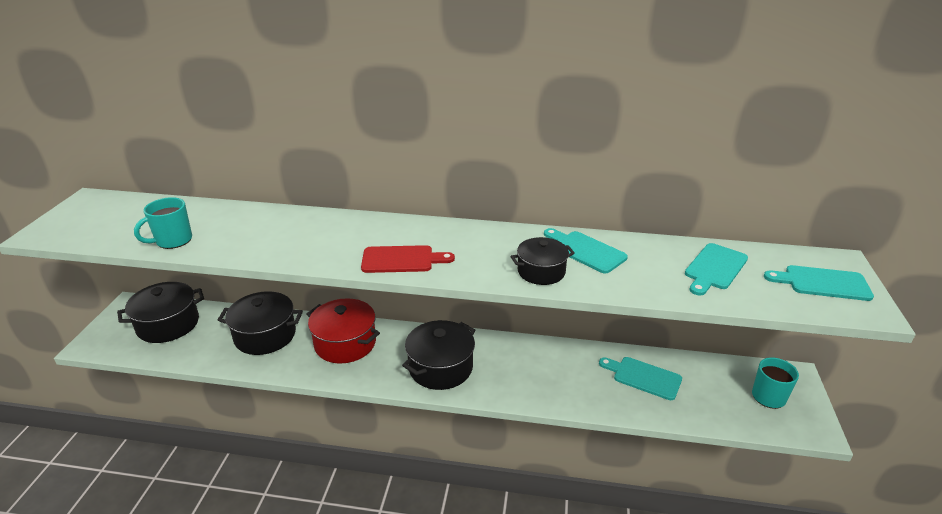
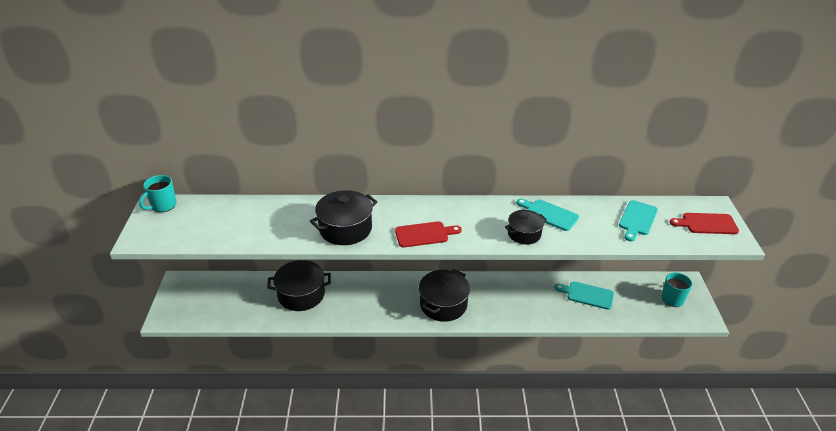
camera: 10 degrees left, 5 degrees up
black pot [117,282,204,343] -> black pot moved to [310,190,378,245]
turquoise mug [134,197,192,249] -> turquoise mug moved to [139,175,177,212]
red pot [307,298,380,364] -> none
turquoise cutting board [764,265,874,301] -> red cutting board [670,213,739,234]

